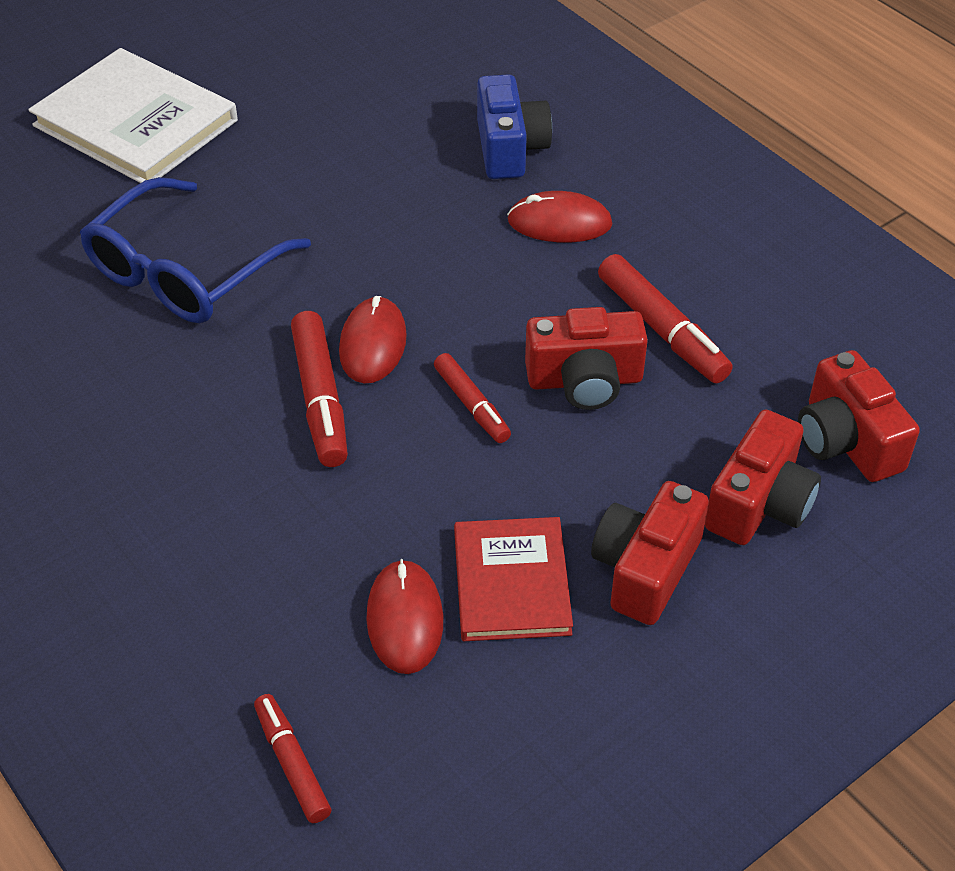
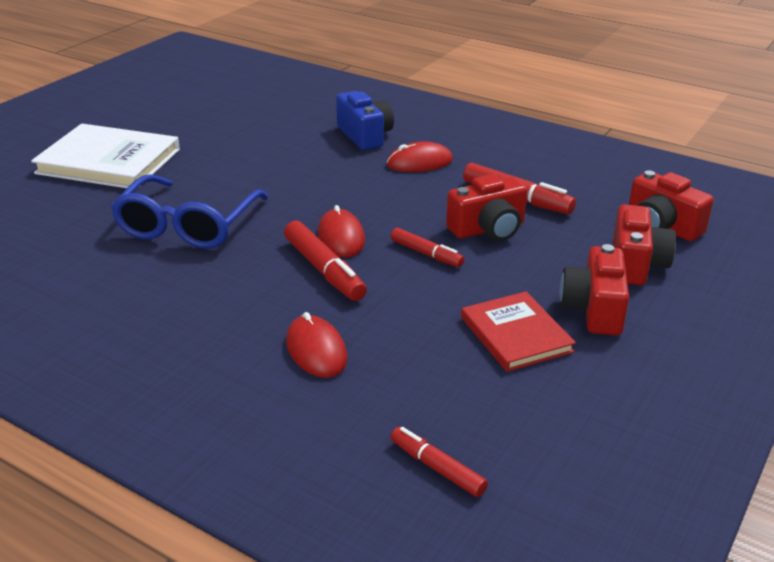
camera: 20 degrees left, 15 degrees down
red mouse [366,559,443,674] -> red mouse moved to [286,312,347,378]

